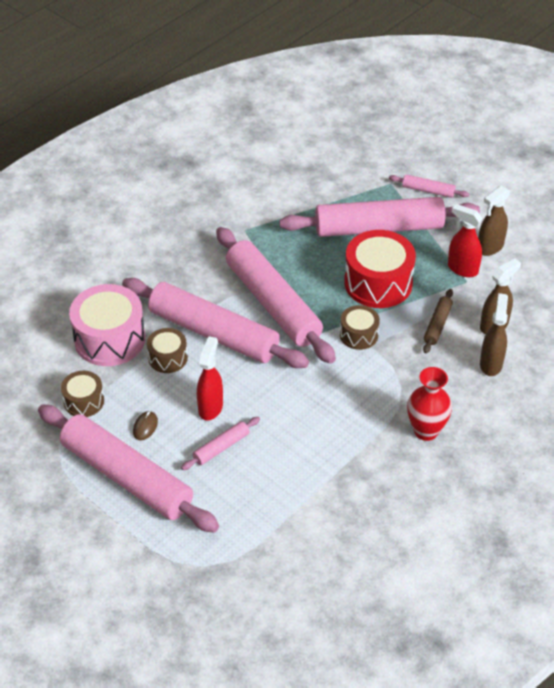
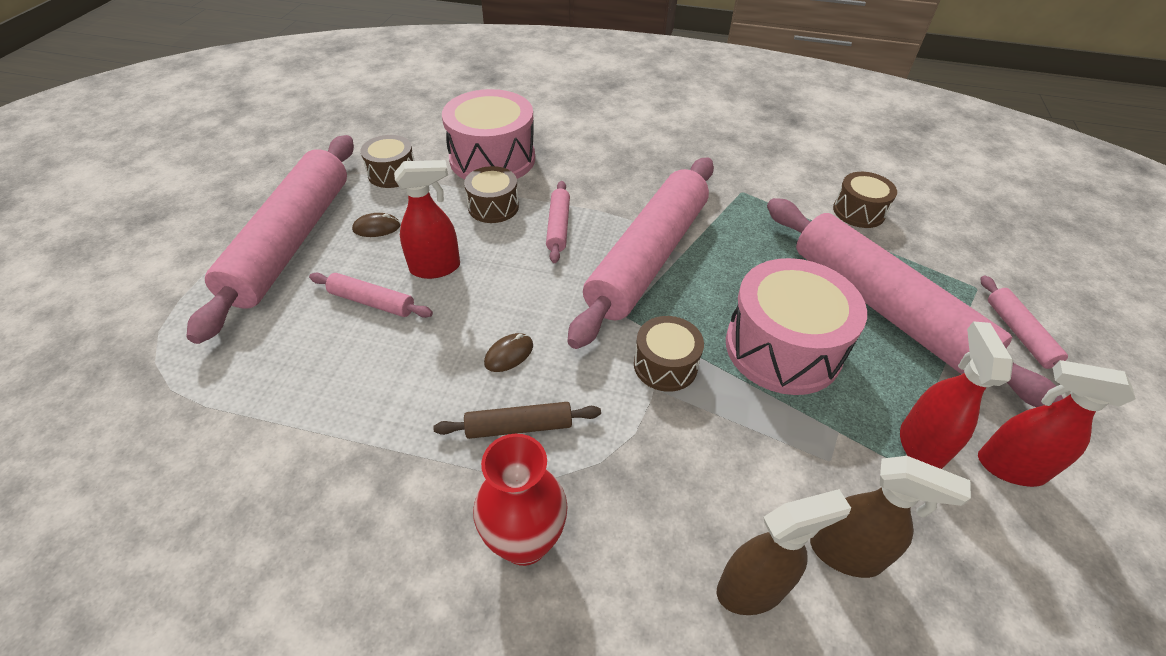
camera: 60 degrees right, 0 degrees up
pink rolling pin [122,278,309,368] -> pink rolling pin [546,181,570,263], size x0.42
red drum [344,230,416,308] -> pink drum [726,258,867,395]
brown rolling pin [423,289,453,353] -> brown rolling pin moved to [433,402,601,439]
brown spray bottle [478,186,510,256] -> red spray bottle [978,360,1136,487]
none -> brown mouse [484,333,533,372]
none -> brown drum [833,172,897,228]

